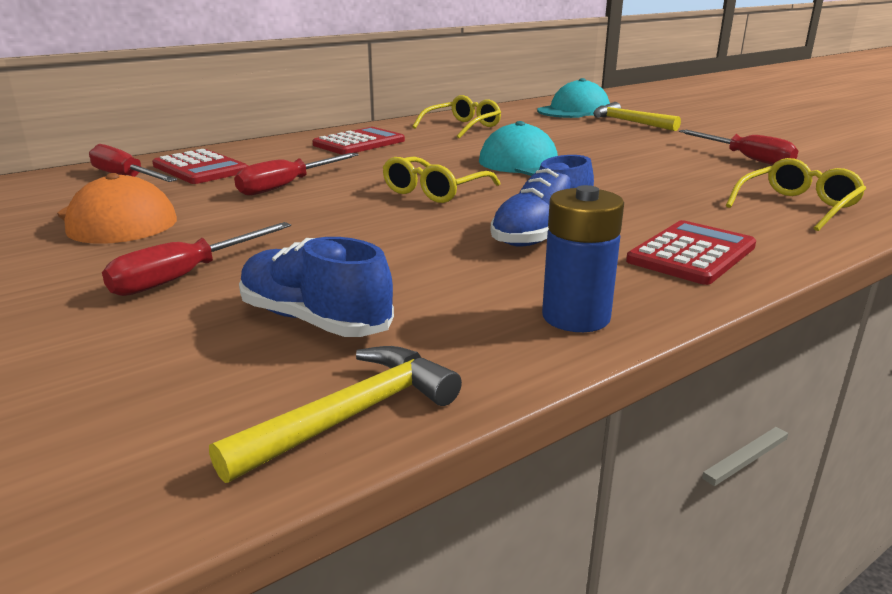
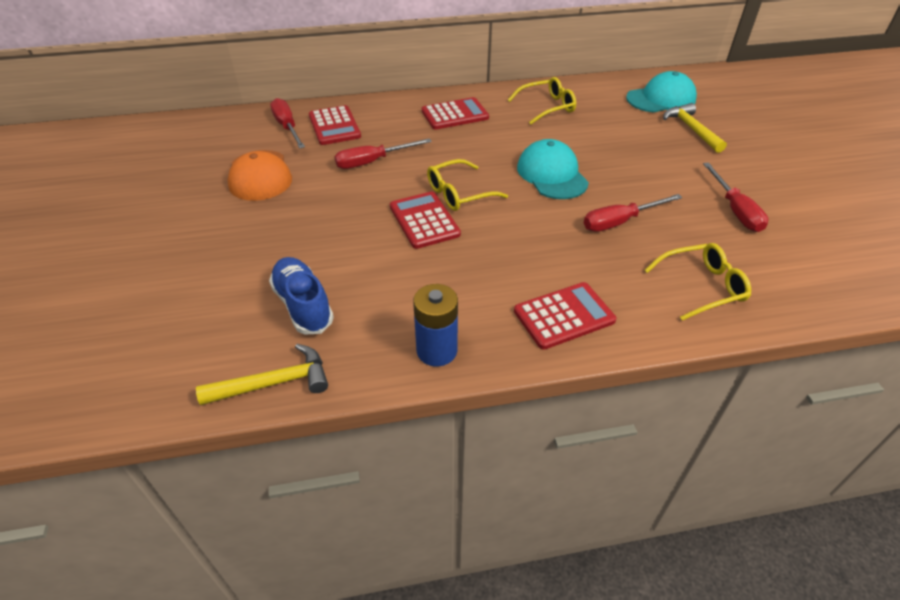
camera: 25 degrees right, 20 degrees up
red screwdriver [102,222,291,296] -> red screwdriver moved to [584,194,682,232]
blue shoe [490,155,594,246] -> none
none -> red calculator [390,192,461,249]

